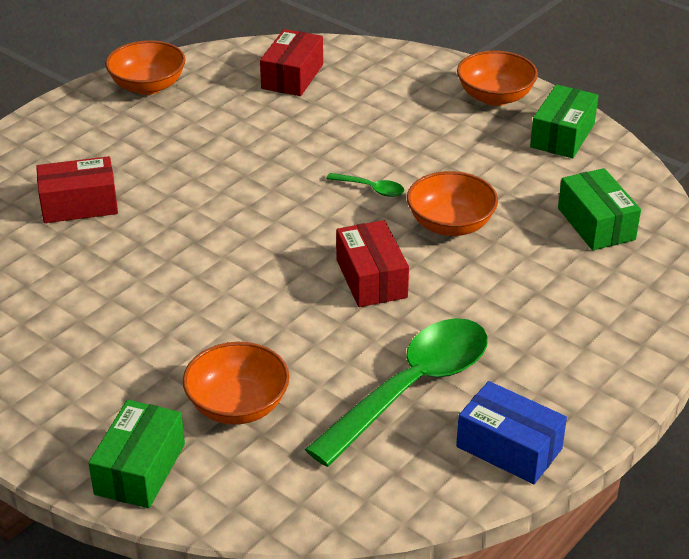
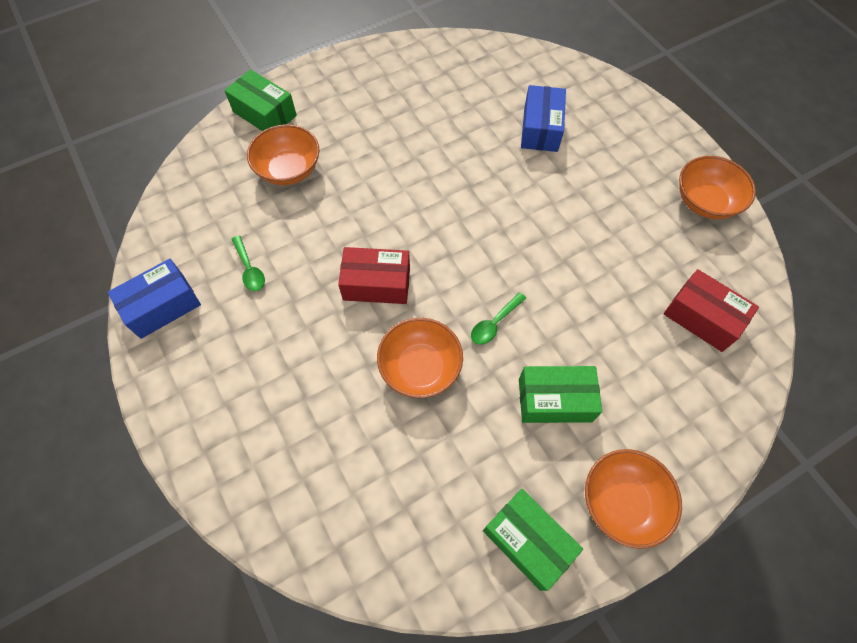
camera: 110 degrees right, 25 degrees up
red box [36,156,118,223] -> blue box [521,85,566,152]
green spoon [305,318,488,467] -> green spoon [232,236,265,291], size x0.41
green box [558,168,641,250] -> green box moved to [519,366,602,423]

